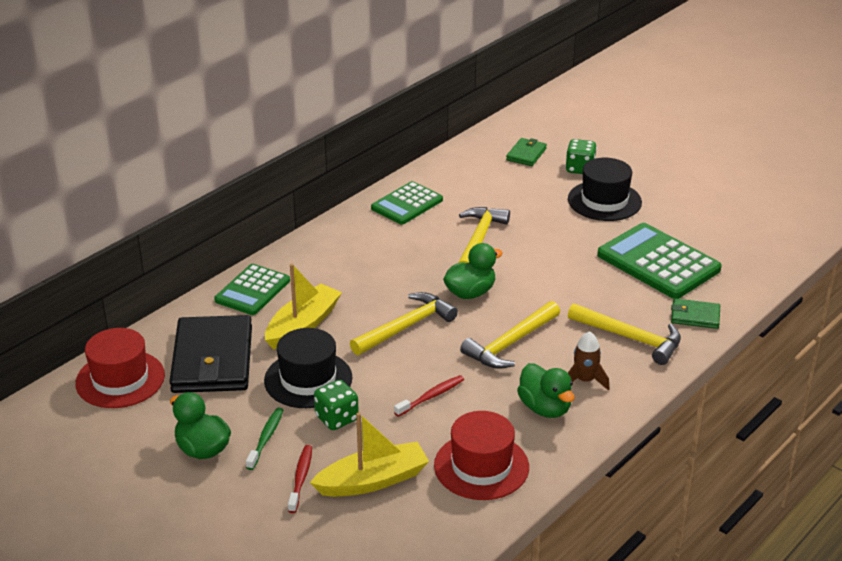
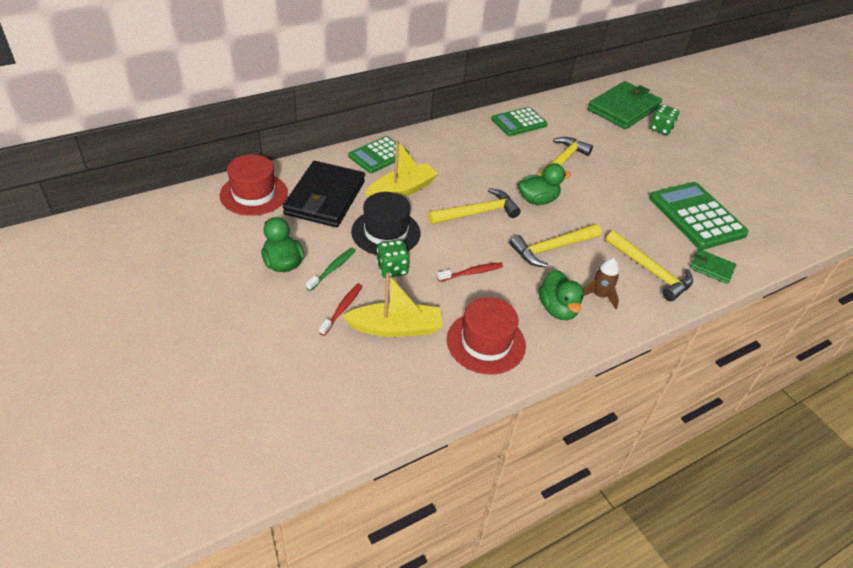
camera: 15 degrees right, 10 degrees up
green wallet [506,138,547,166] -> green wallet [588,81,662,129], size x2.11
black hat [568,158,642,221] -> none

